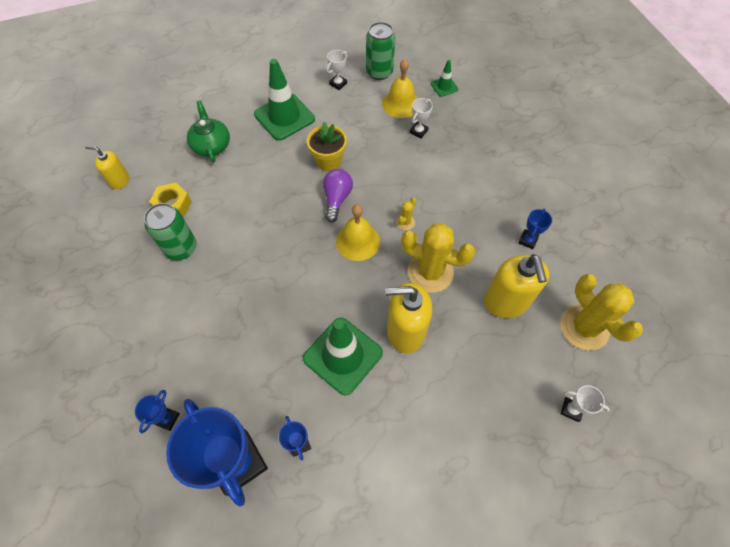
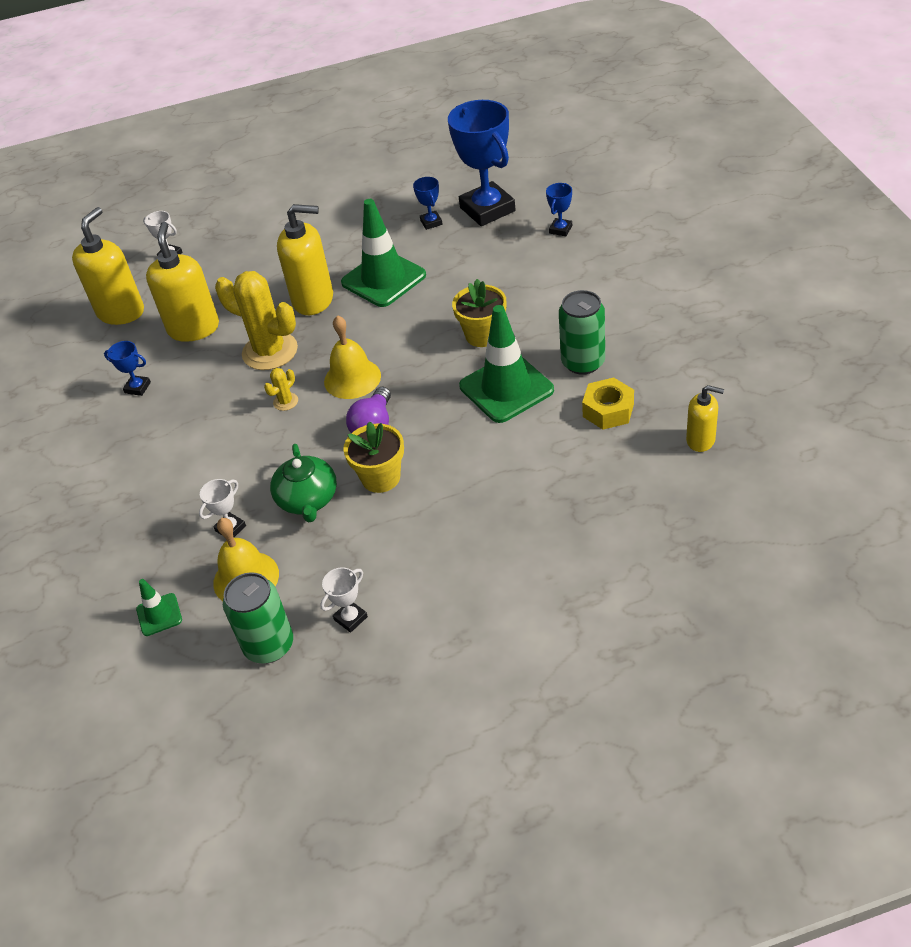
camera: 170 degrees left, 15 degrees down
green teapot [187,101,230,163] -> green teapot moved to [270,444,337,522]
green traffic cone [254,59,315,141] -> green traffic cone moved to [459,305,554,423]
blue trophy [518,209,552,249] -> blue trophy turned 75 degrees clockwise [104,341,151,396]
yellow cactus [560,274,643,350] -> yellow soap dispenser [72,207,144,325]
none -> yellow flower pot [452,279,506,347]

